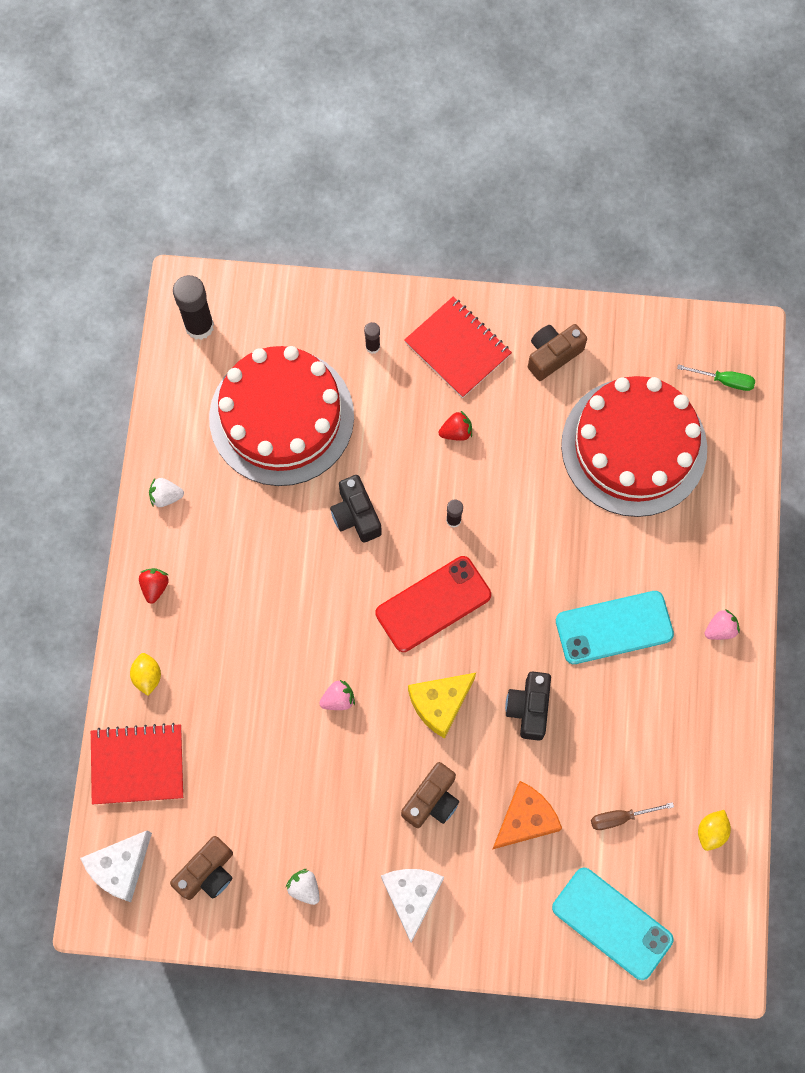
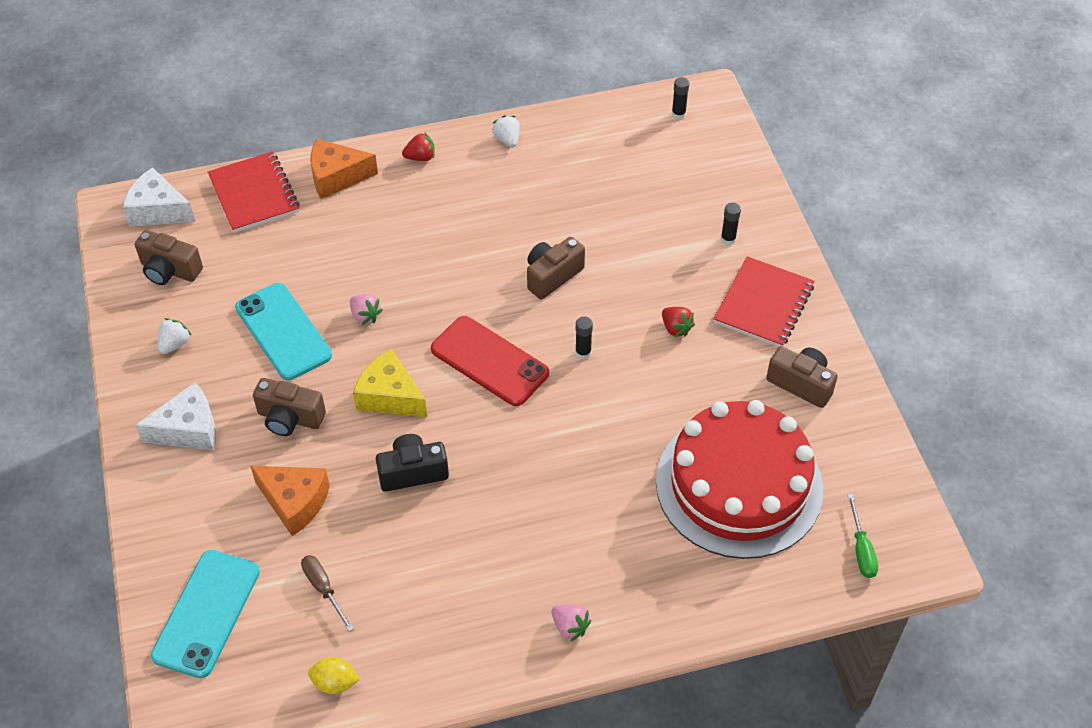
camera: 70 degrees right, 20 degrees down
yellow lemon [130,653,161,696] -> orange cheese [311,139,378,199]
black glue stick [173,275,214,340] -> black glue stick [672,77,689,119], size x0.50
red cake [209,346,354,486] -> none
black camera [330,475,382,543] -> brown camera [527,237,585,299]
turquoise phone [556,591,674,664] -> turquoise phone moved to [235,283,332,380]

